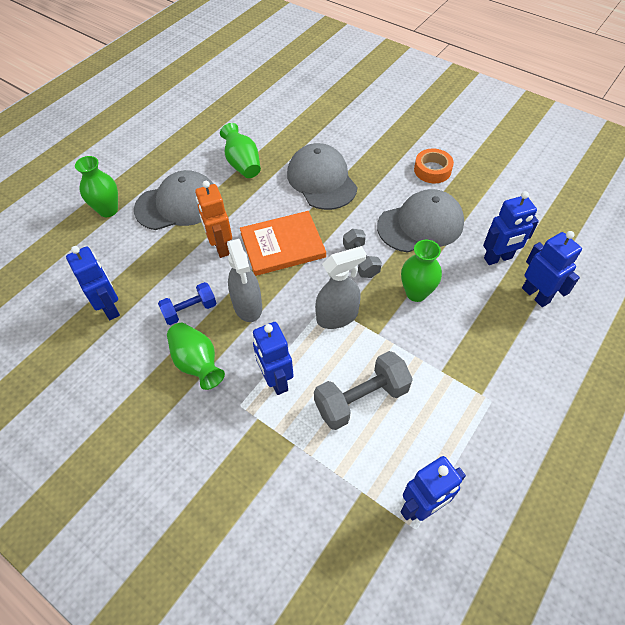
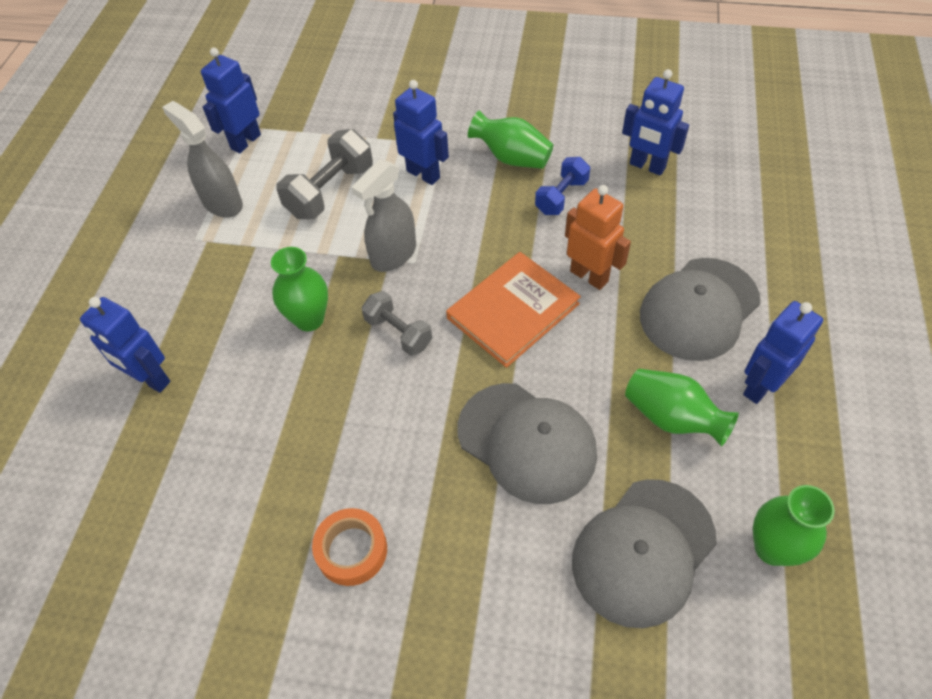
camera: 155 degrees right, 0 degrees up
green vase [75,156,118,217] -> green vase moved to [753,485,835,566]
grey spray bottle [227,239,262,322] -> grey spray bottle moved to [162,101,243,218]
grey cap [377,189,464,253] -> grey cap moved to [572,479,717,628]
blue robot [483,191,539,265] -> blue robot moved to [743,301,823,404]

